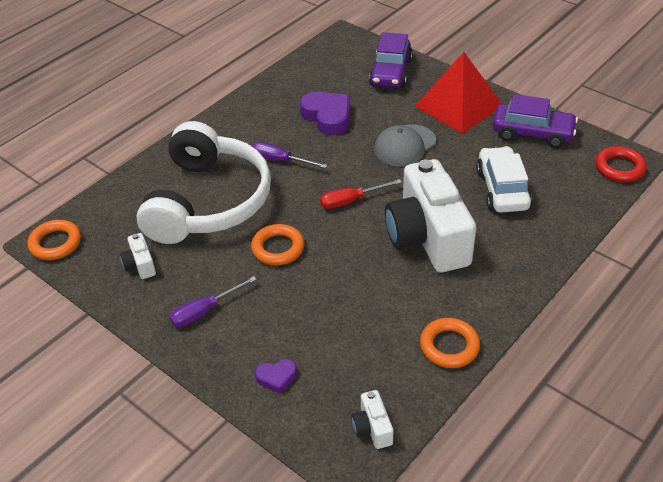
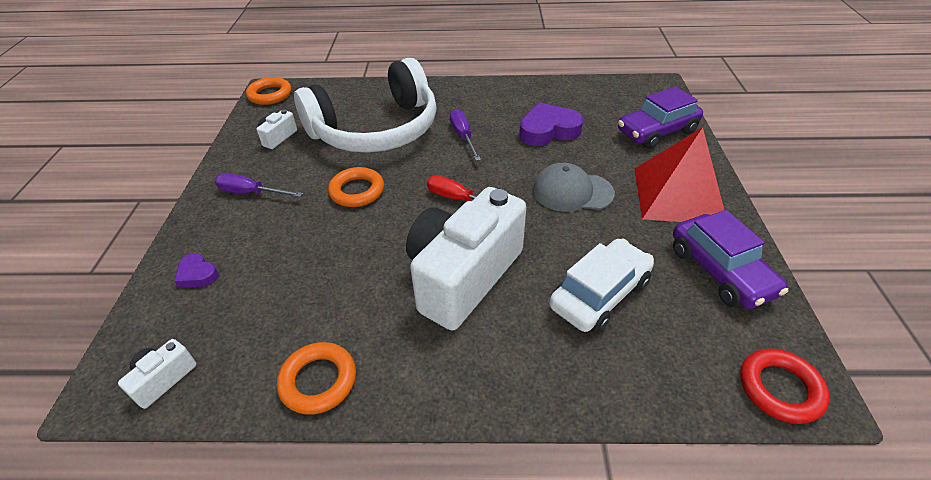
camera: 50 degrees right, 0 degrees up
purple heart [300,92,350,135] -> purple heart turned 120 degrees counterclockwise [519,102,583,146]

